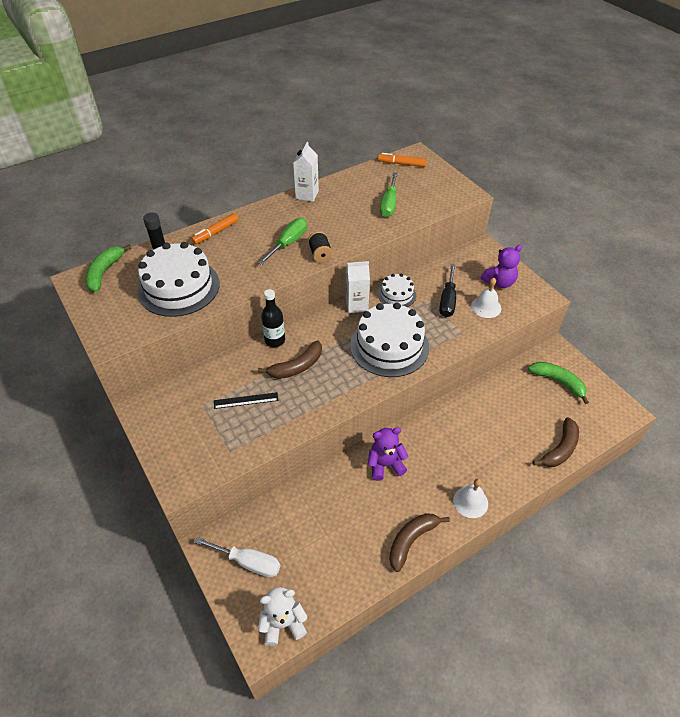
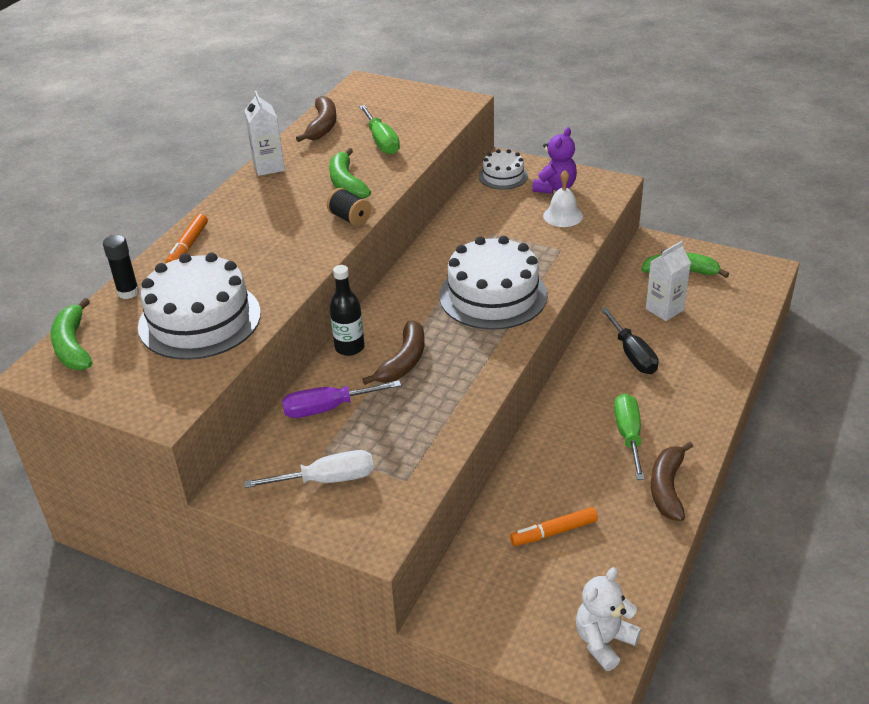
camera: 30 degrees left, 10 degrees down
white screwdriver [194,537,280,577] -> white screwdriver moved to [244,450,374,488]
black ruler [214,392,278,409] -> none
green screwdriver [258,218,307,265] -> green screwdriver moved to [614,393,645,480]
white carton [346,261,370,313] -> white carton moved to [646,241,691,321]
purple teddy bear [368,427,409,481] -> none
orange marker [378,153,426,167] -> orange marker moved to [510,507,598,546]
white cake [378,274,416,307] -> white cake moved to [479,149,528,190]
black screwdriver [439,264,456,317] -> black screwdriver moved to [600,307,659,374]
white bell [453,478,488,518] -> none
brown banana [533,417,579,467] -> brown banana moved to [296,96,337,142]
none -> purple screwdriver [282,380,401,418]
none -> green banana [329,148,371,199]

